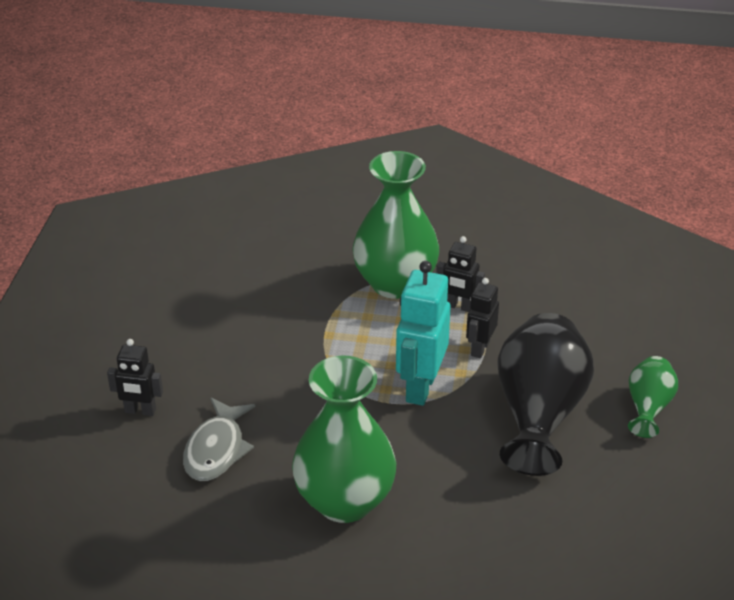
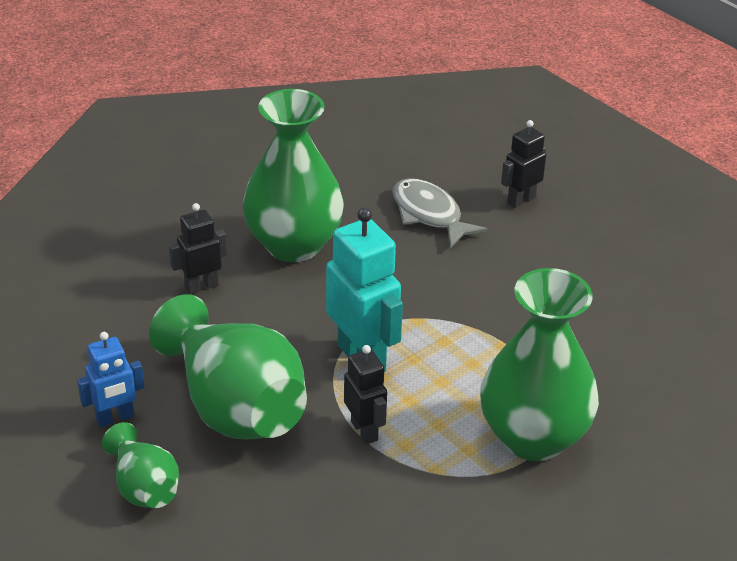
camera: 130 degrees right, 0 degrees up
black robot [436,236,485,312] -> black robot moved to [169,203,227,294]
black vase [497,313,594,476] -> green vase [149,294,307,439]
none -> blue robot [77,332,144,427]

